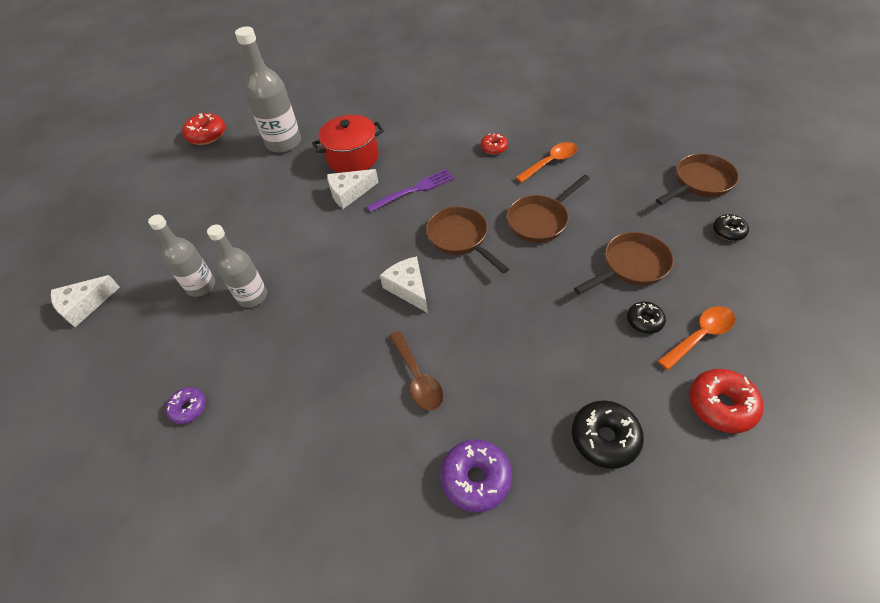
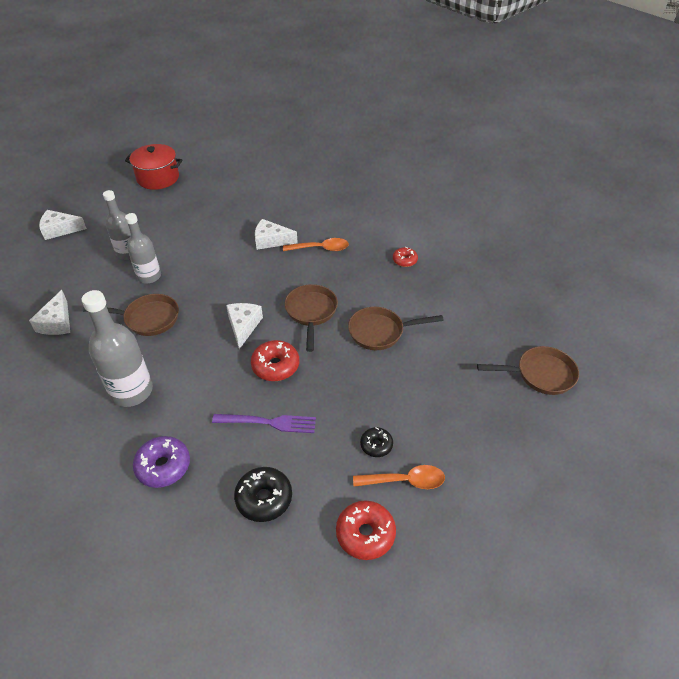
camera: 30 degrees right, 5 degrees down
purple donut [166,387,206,424] -> white cheese [29,290,70,335]
red donut [182,113,225,145] -> red donut moved to [251,340,299,381]
grey bottle [235,26,301,153] -> grey bottle moved to [82,290,153,407]
red pot [312,115,384,173] -> red pot moved to [125,144,182,190]
purple fork [366,169,455,212] -> purple fork moved to [212,414,316,433]
brown spoon [389,331,444,411] -> none
orange spoon [515,142,578,183] -> orange spoon moved to [283,238,349,251]
brown pan [574,232,674,294] -> brown pan moved to [83,294,179,336]
black donut [713,214,749,241] -> none

